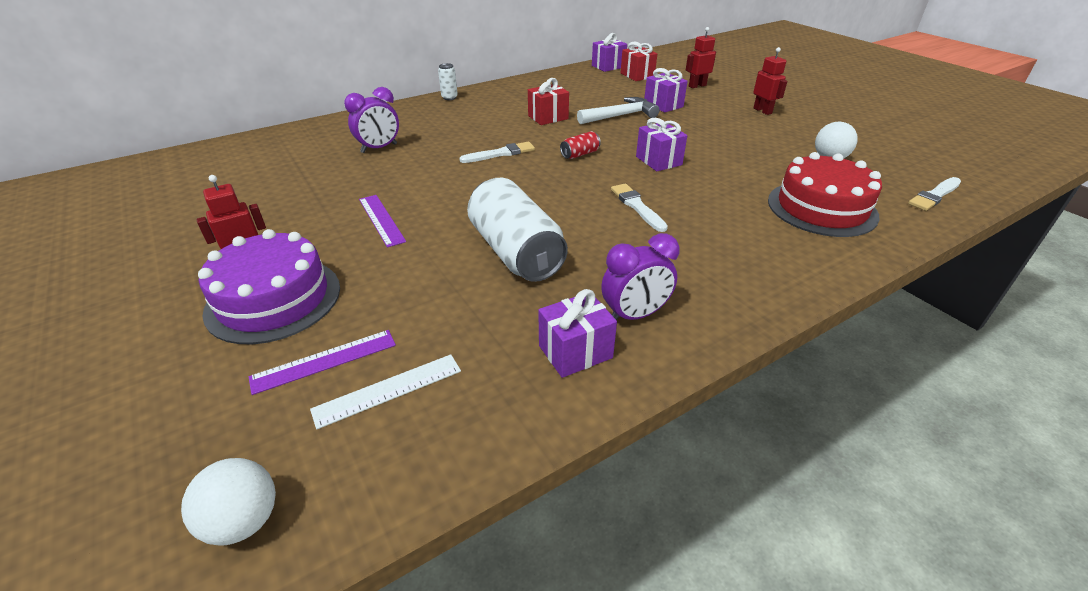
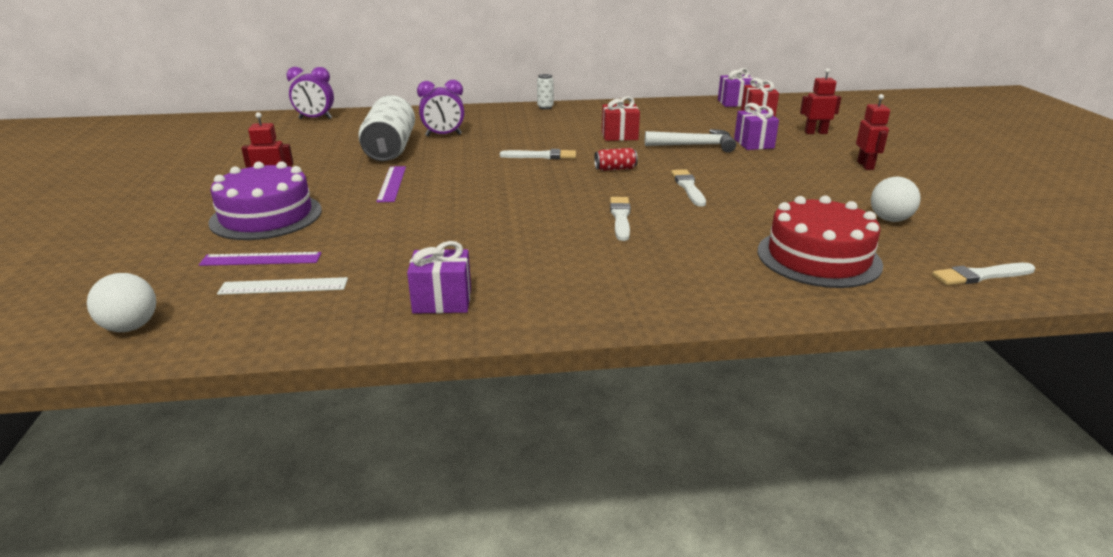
camera: 25 degrees right, 10 degrees down
white can [467,178,568,282] -> white can moved to [358,95,415,161]
purple clock [601,233,679,320] -> purple clock moved to [286,67,334,119]
purple gift [636,118,687,171] -> white brush [671,169,706,207]

